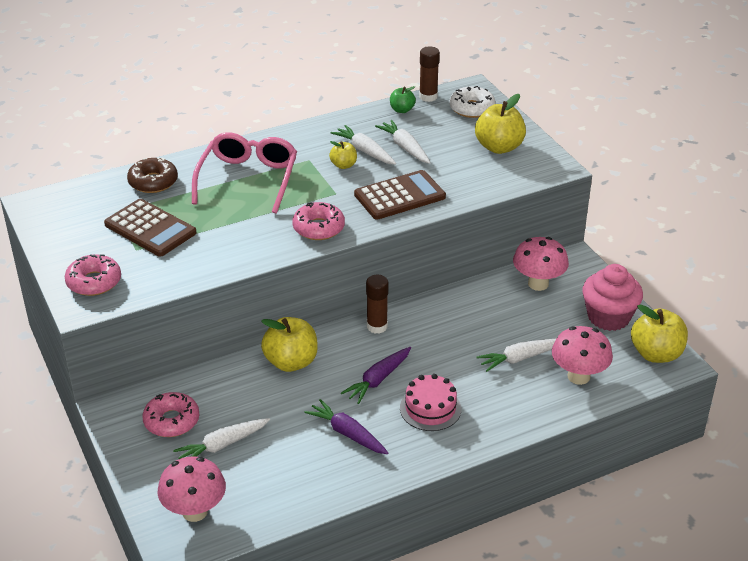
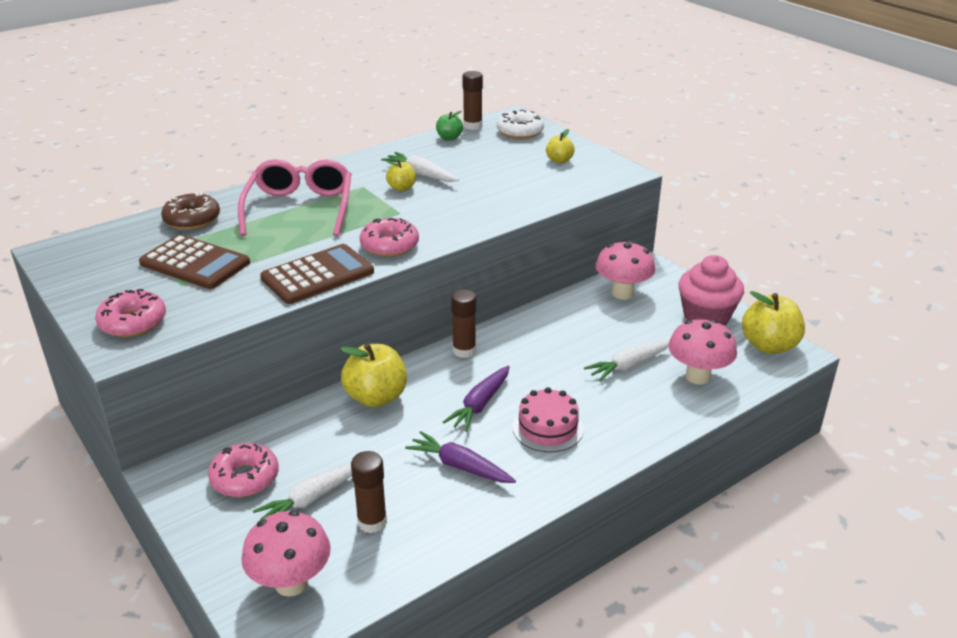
camera: 10 degrees left, 5 degrees down
brown calculator [354,170,446,220] -> brown calculator moved to [260,244,374,304]
white carrot [375,120,431,164] -> none
yellow apple [475,94,526,154] -> yellow apple [546,129,575,163], size x0.54
none -> brown glue stick [351,451,387,533]

